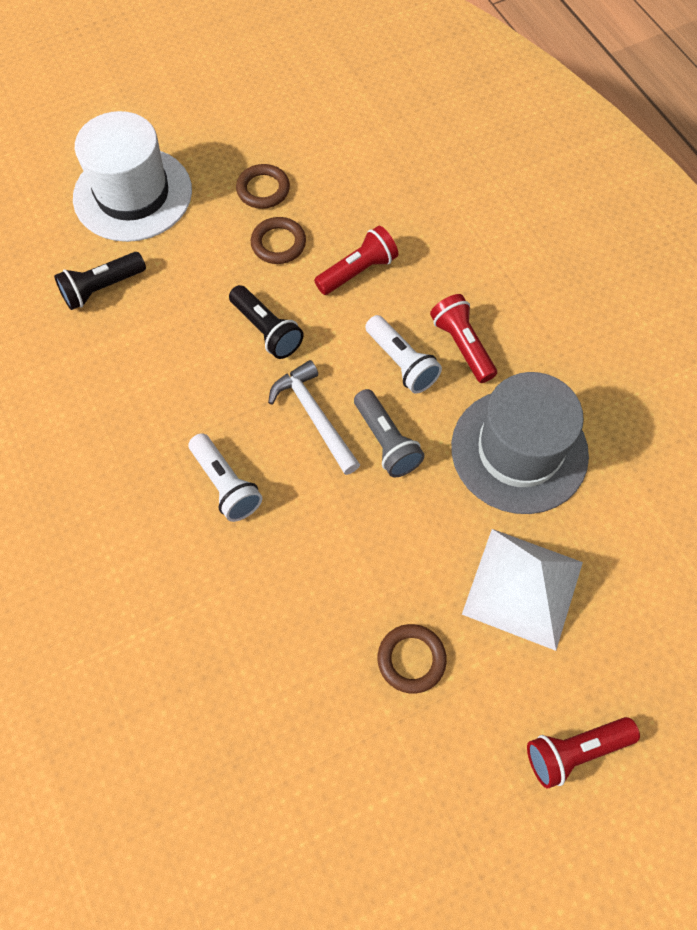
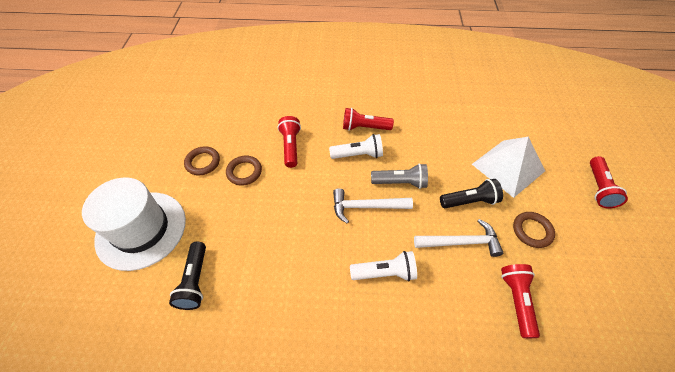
camera: 60 degrees left, 10 degrees down
black flashlight [229,285,303,359] -> black flashlight moved to [440,179,503,208]
grey hat [451,372,589,514] -> none
none -> white hammer [414,219,503,257]
none -> red flashlight [501,264,540,338]

